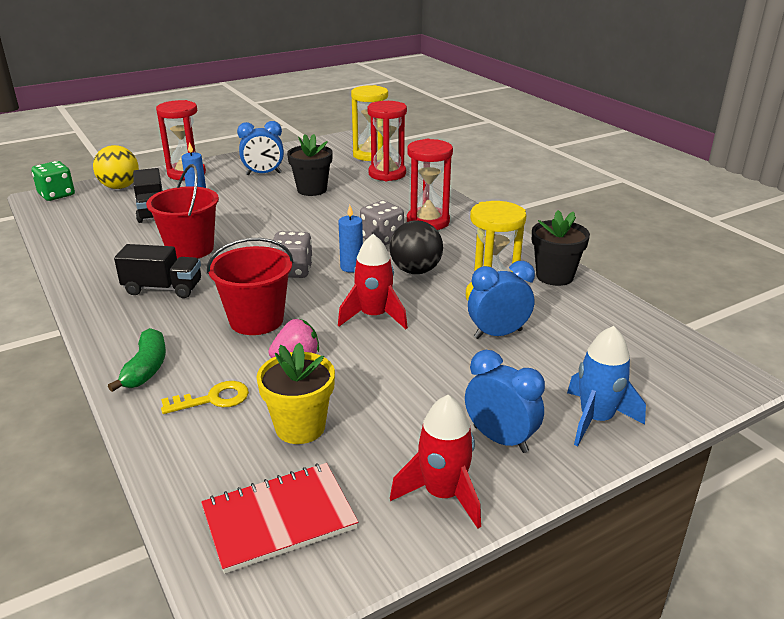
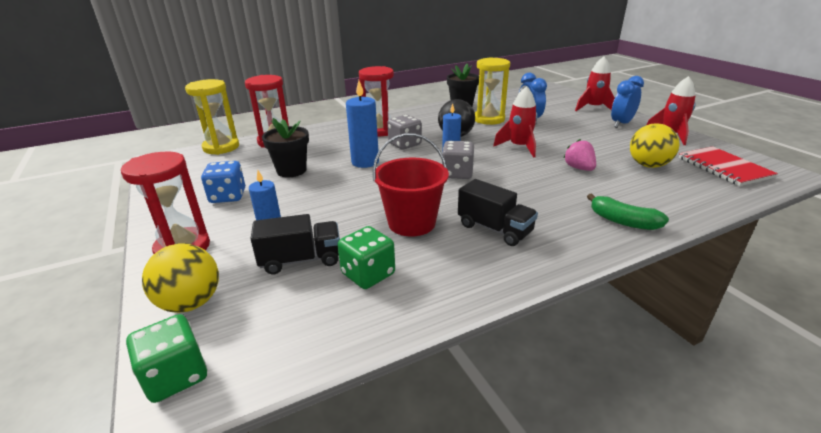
camera: 85 degrees left, 0 degrees up
green banana [108,328,166,392] -> green banana turned 150 degrees counterclockwise [587,193,669,230]
black truck [114,244,201,298] -> black truck turned 120 degrees clockwise [458,179,538,246]
yellow key [161,381,249,414] -> none
red bucket [207,238,294,335] -> none
blue clock [237,121,284,175] -> blue dice [201,161,245,203]
yellow flower pot [256,343,335,444] -> yellow ball [630,123,679,168]
blue rocket [567,326,646,446] -> red rocket [575,57,615,111]
none -> green dice [338,226,395,289]
none -> blue candle [346,80,379,168]

